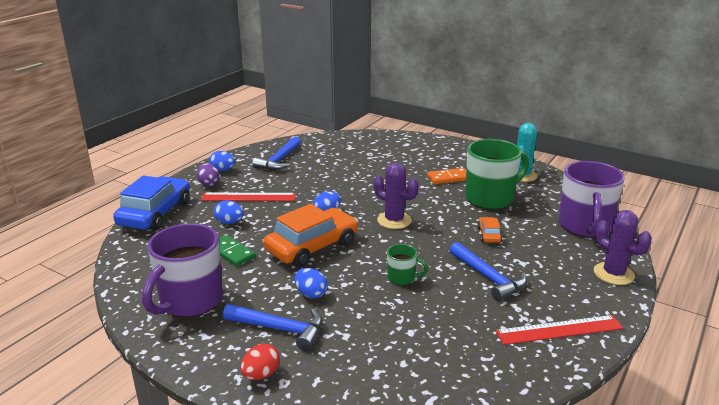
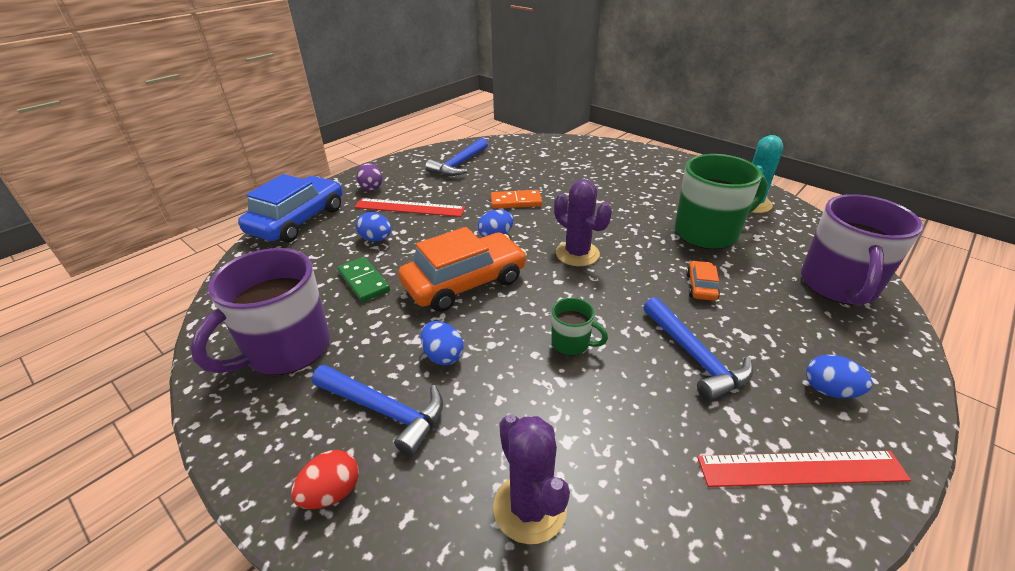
camera: 10 degrees right, 10 degrees up
blue egg [209,151,235,171] -> blue egg moved to [806,355,873,398]
orange domino [427,168,466,184] -> orange domino moved to [491,190,542,209]
purple cactus [594,210,652,285] -> purple cactus moved to [493,414,570,544]

